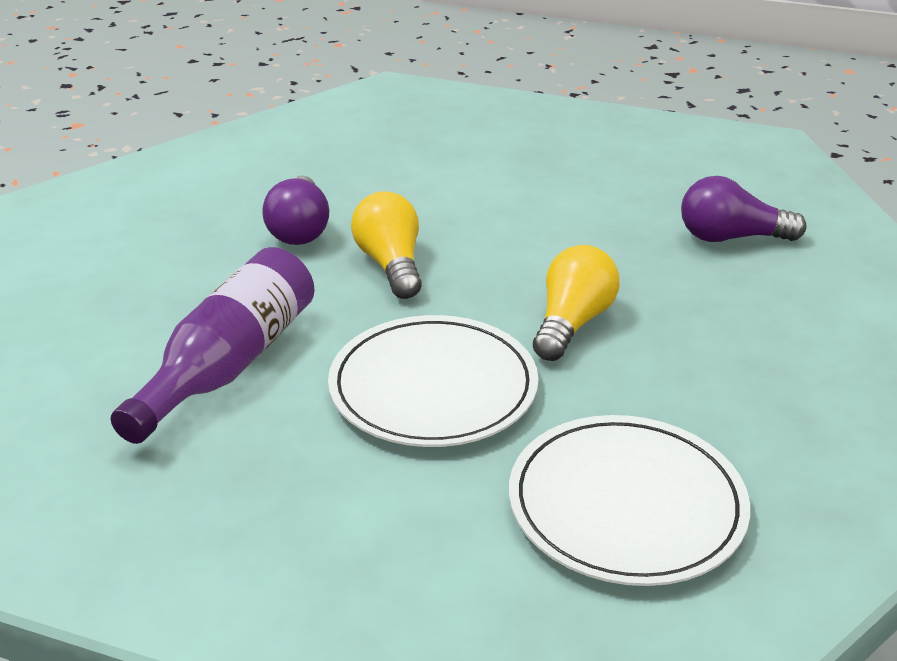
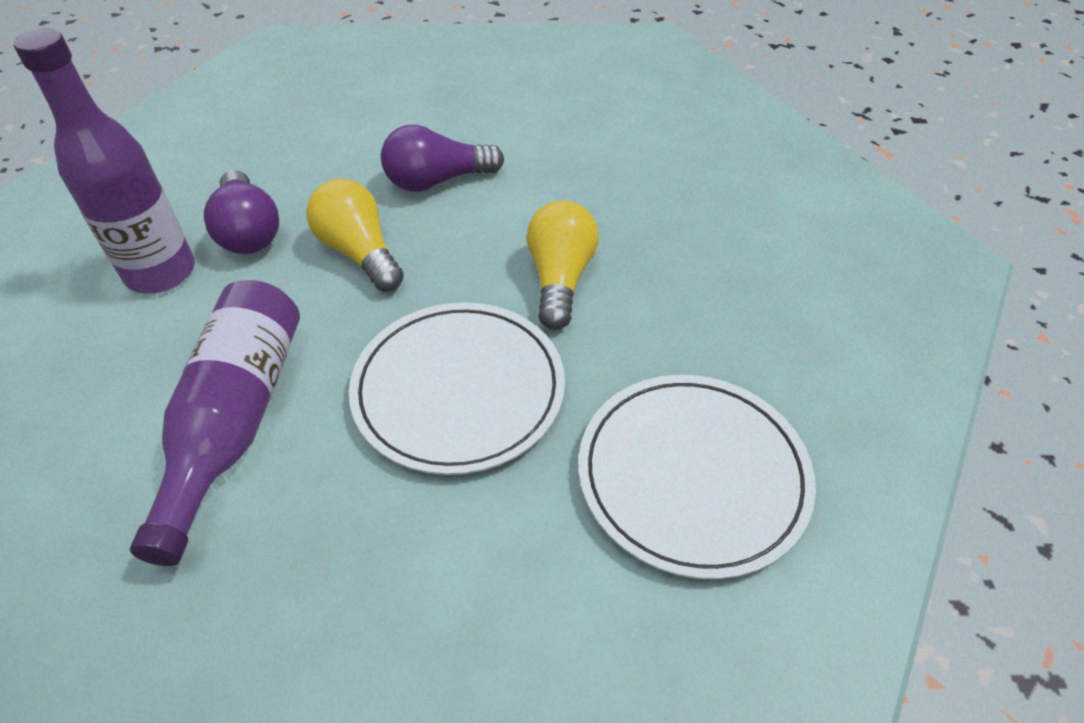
camera: 20 degrees left, 15 degrees up
purple light bulb [681,176,806,242] -> purple light bulb moved to [381,125,504,192]
none -> purple bottle [13,28,195,293]

